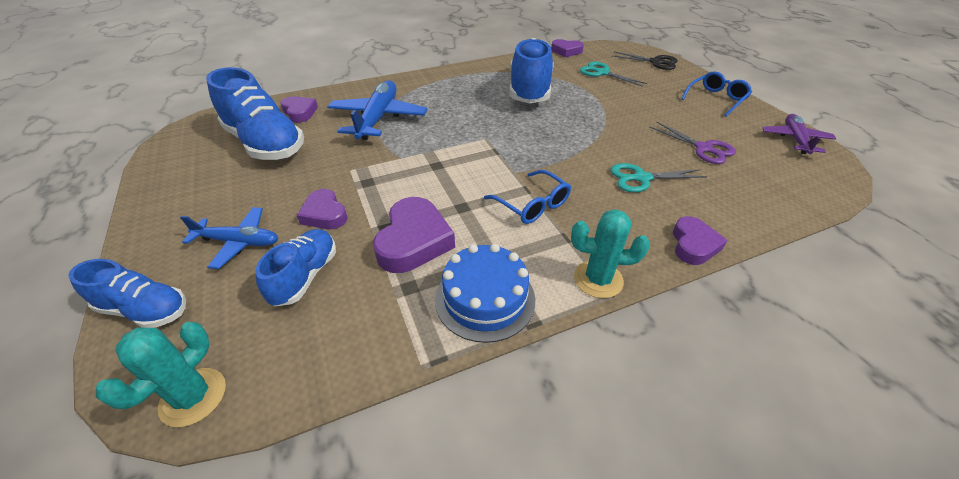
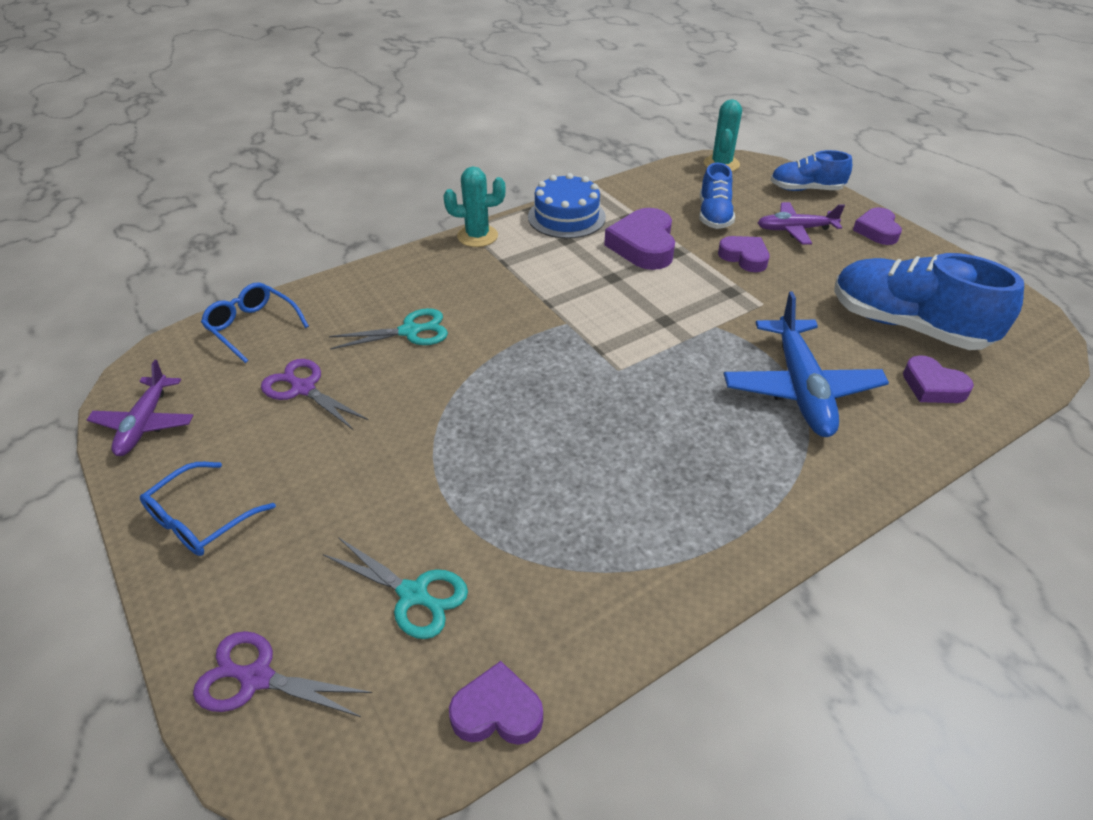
camera: 170 degrees right, 0 degrees up
blue plane [180,207,278,269] -> purple plane [757,202,845,245]
blue glasses [484,170,571,224] -> blue glasses moved to [201,282,309,363]
blue shoe [510,38,553,104] -> none
black scissors [612,51,678,70] -> purple scissors [193,631,372,717]
purple heart [673,216,728,265] -> purple heart moved to [853,207,902,245]

